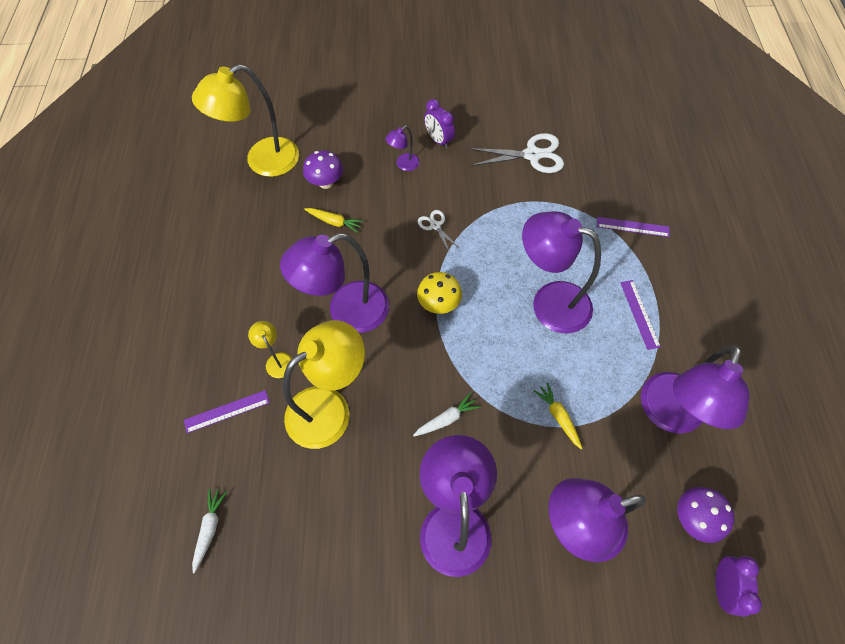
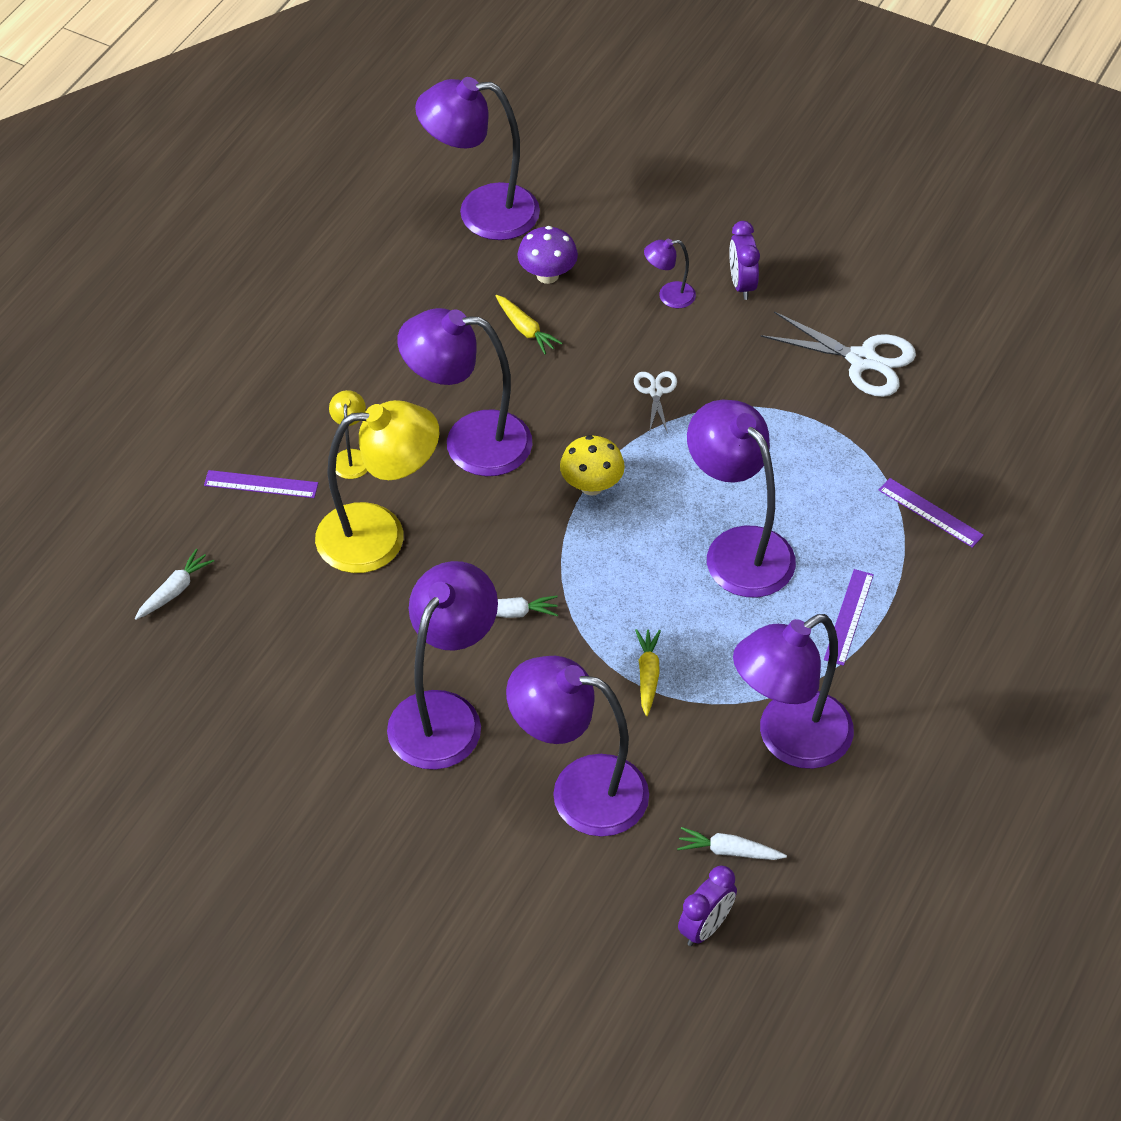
camera: 30 degrees right, 10 degrees down
yellow lamp [192,64,299,177] -> purple lamp [415,77,540,240]
purple mushroom [677,487,734,543] -> white carrot [677,827,787,860]

